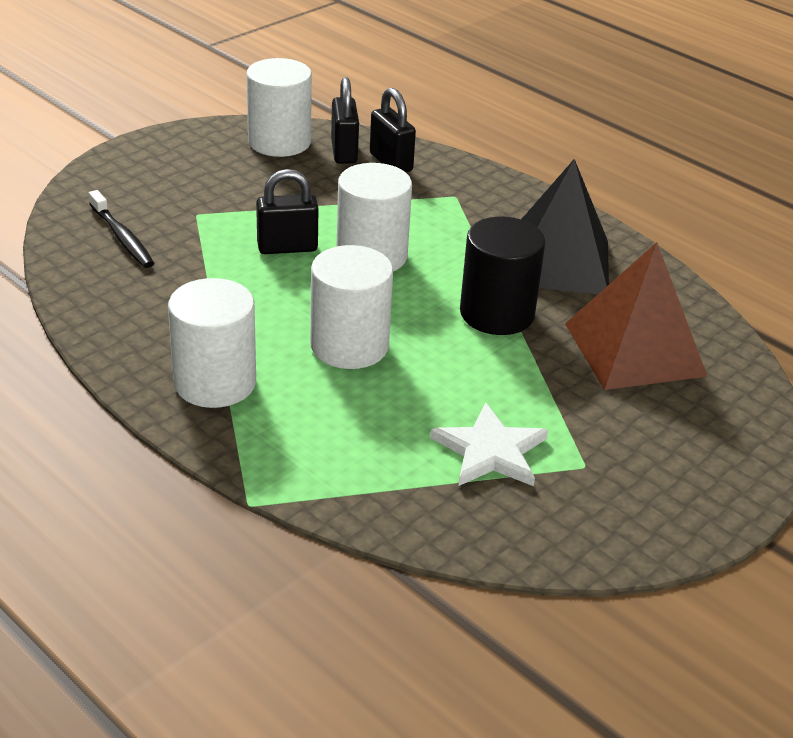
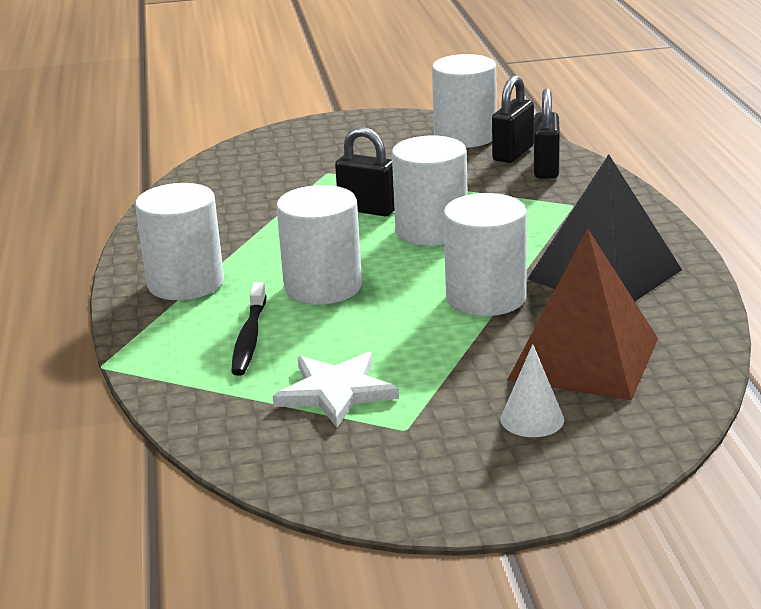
camera: 40 degrees right, 10 degrees down
black toothbrush [89,190,154,268] -> black toothbrush moved to [231,282,266,376]
black cylinder [460,217,545,335] -> white cylinder [444,193,527,316]
none -> white cone [501,344,564,437]

